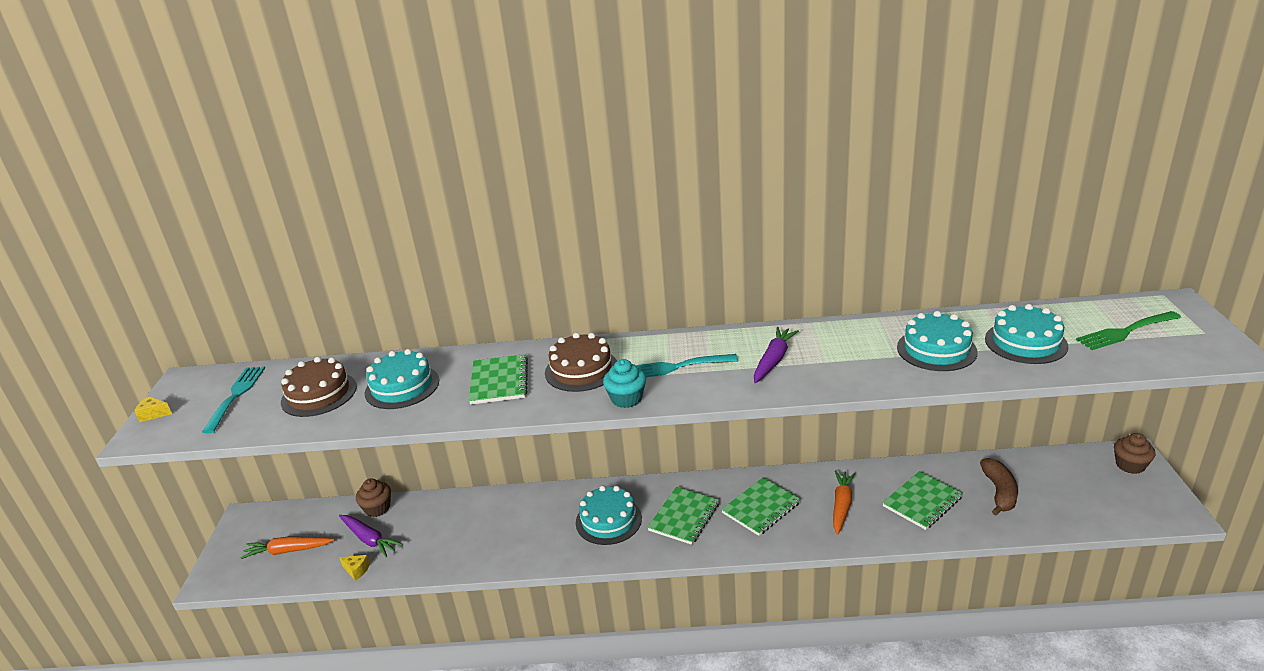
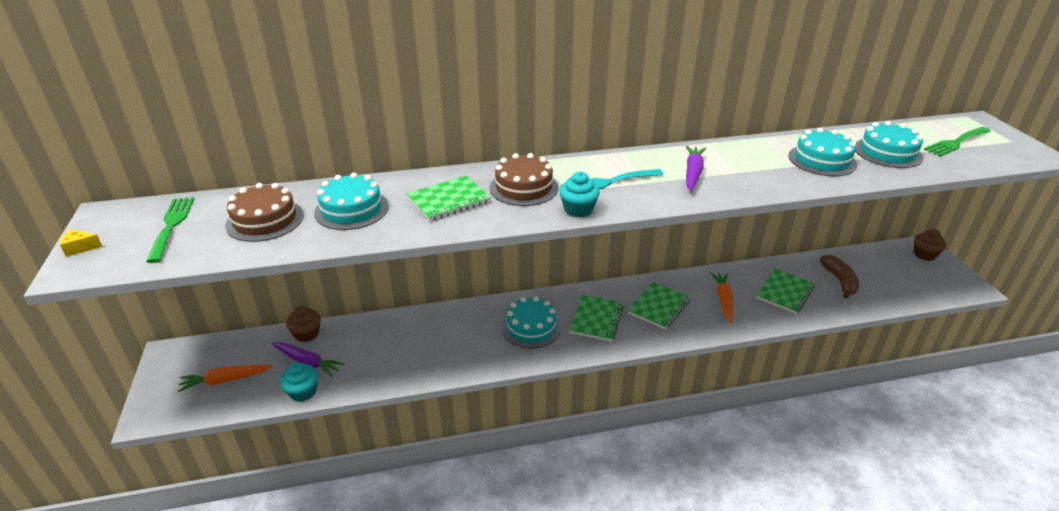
camera: 15 degrees left, 5 degrees up
turquoise fork [202,366,265,433] -> green fork [146,197,195,263]
yellow cheese [339,555,370,581] -> turquoise cupcake [280,362,318,402]
green notebook [469,354,528,405] -> green notebook turned 75 degrees clockwise [406,176,491,221]

